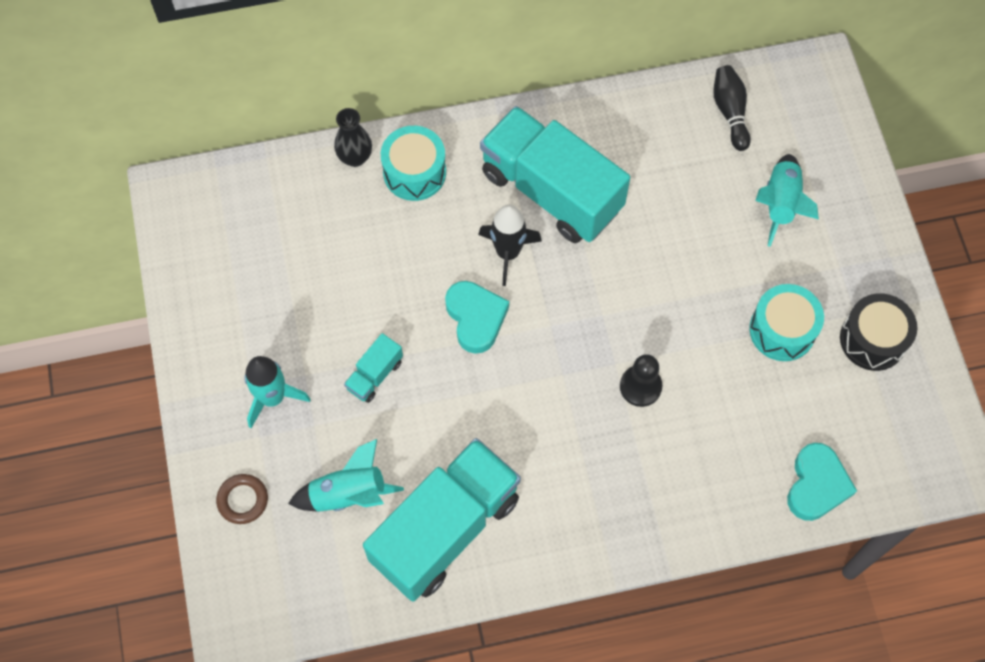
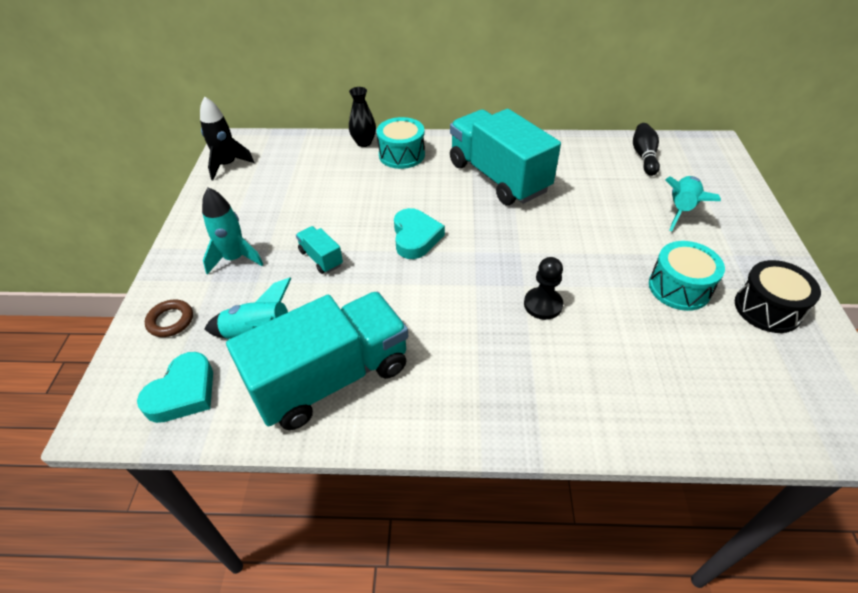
camera: 15 degrees right, 20 degrees down
turquoise truck [344,333,403,403] -> turquoise truck turned 90 degrees clockwise [296,226,343,274]
black rocket [478,204,542,286] -> black rocket moved to [200,96,254,180]
turquoise heart [787,443,857,521] -> turquoise heart moved to [137,352,213,423]

